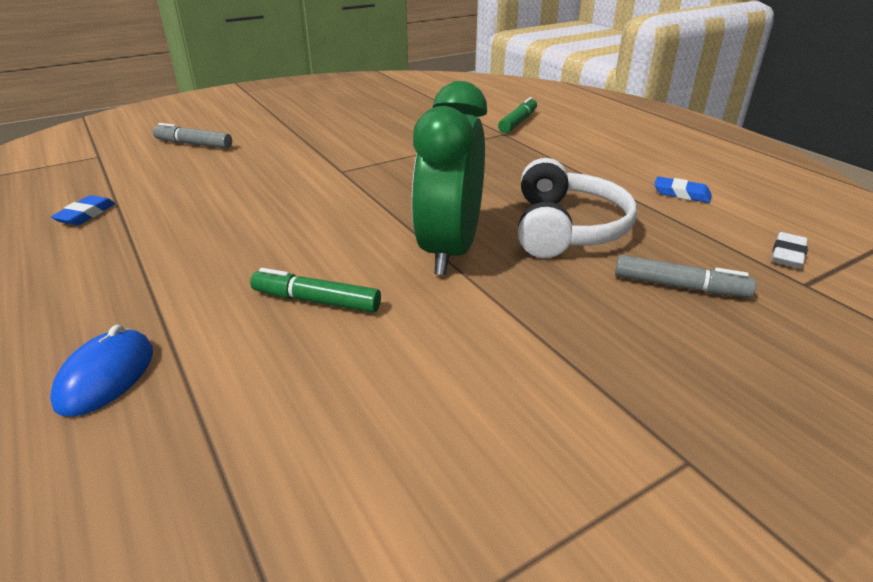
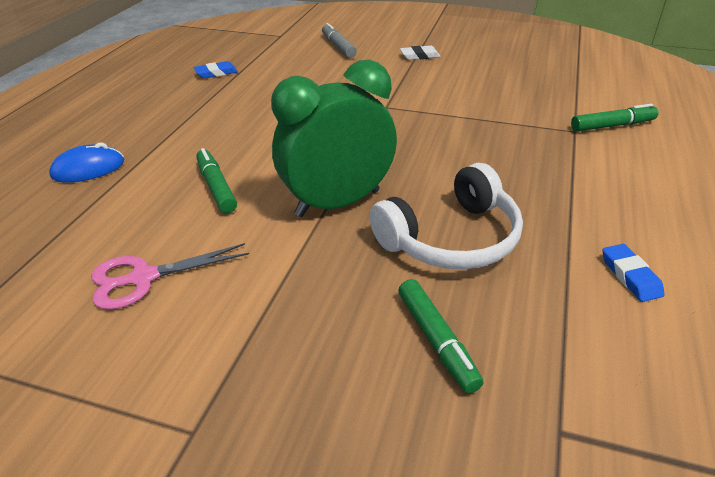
camera: 50 degrees right, 5 degrees up
grey marker [615,255,756,298] -> green marker [398,279,483,393]
white eraser [771,232,808,268] -> white eraser moved to [400,46,441,60]
none -> pink scissors [91,243,249,309]

